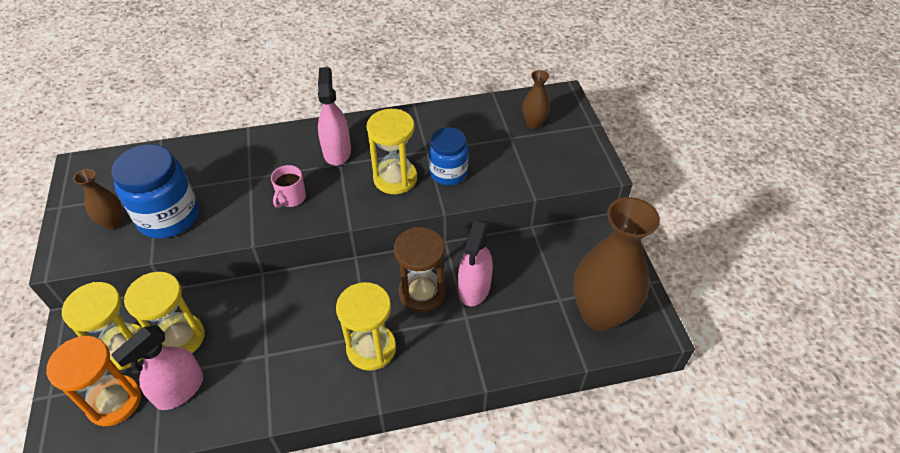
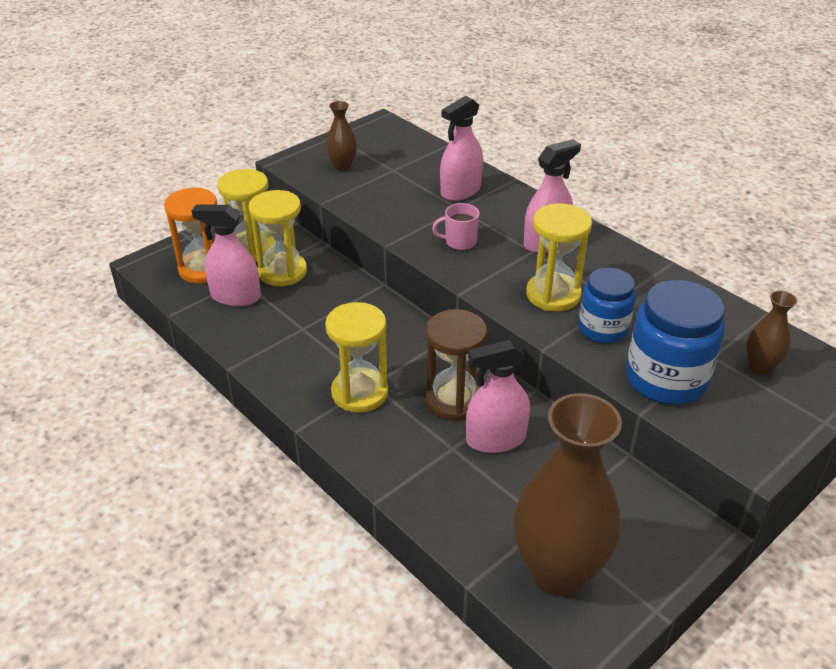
camera: 60 degrees right, 10 degrees down
blue jar [111,144,199,238] -> blue jar moved to [626,280,725,405]
none -> pink spray bottle [440,96,483,201]

